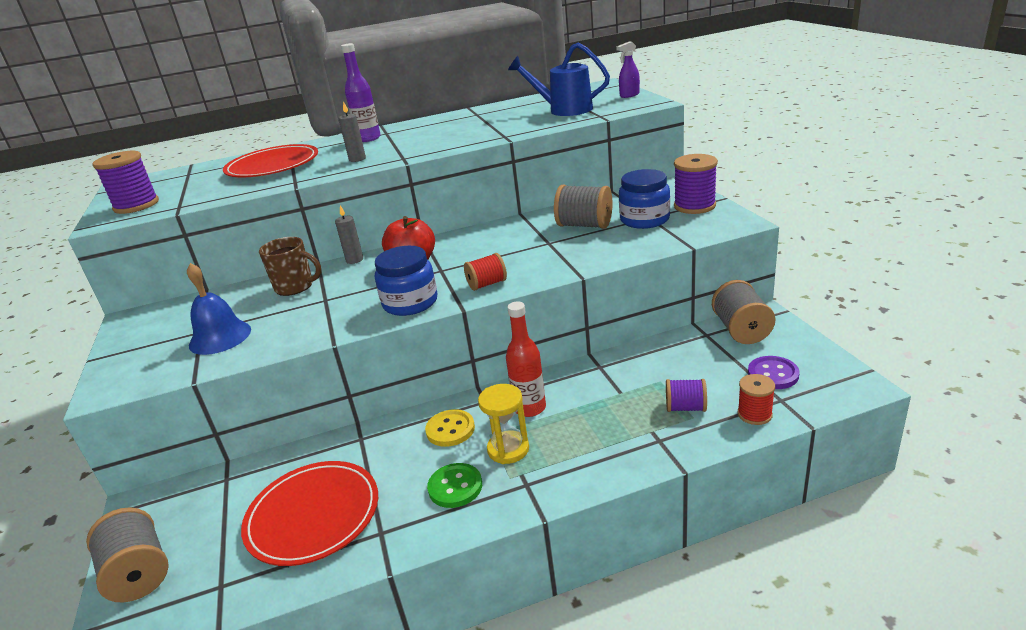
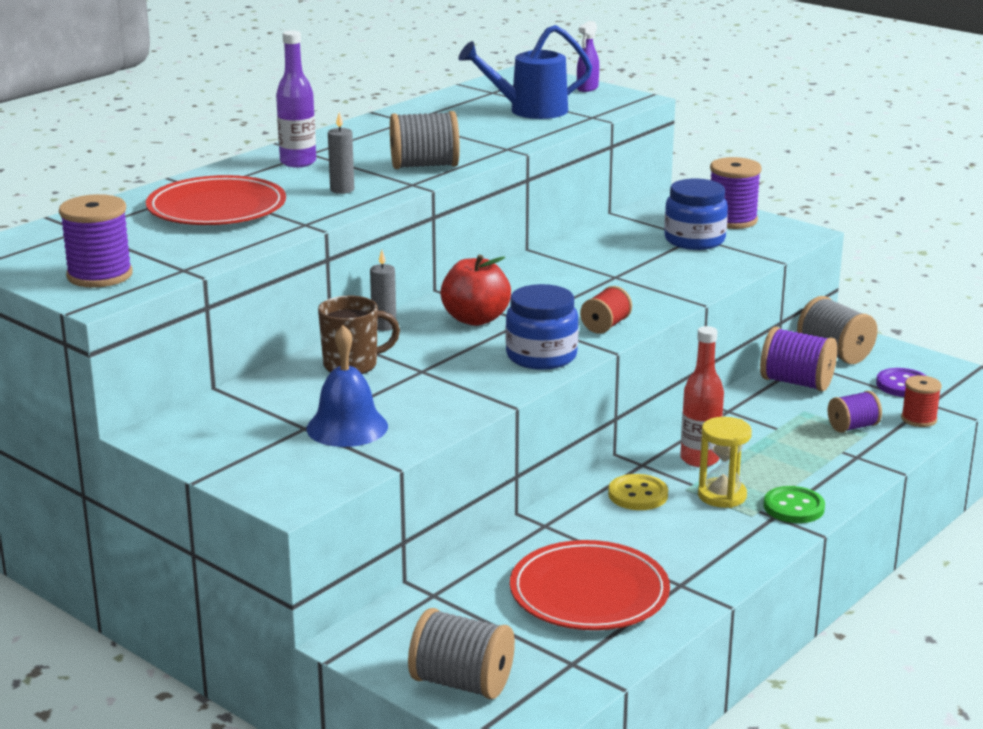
camera: 35 degrees left, 5 degrees down
green button [427,463,482,508] -> green button moved to [764,486,825,523]
grey spool [554,184,613,229] -> grey spool moved to [390,111,460,169]
none -> purple spool [760,327,837,392]

